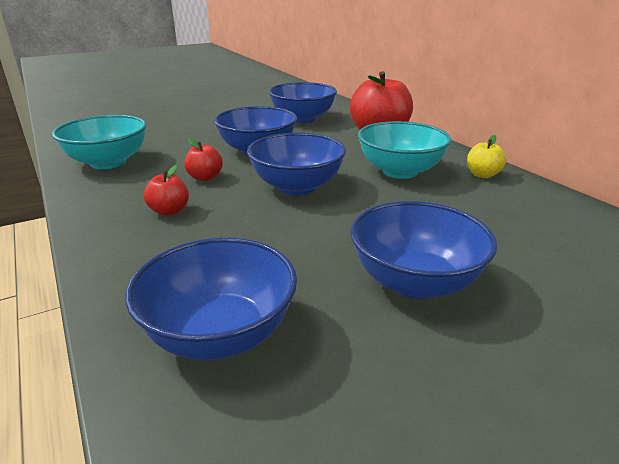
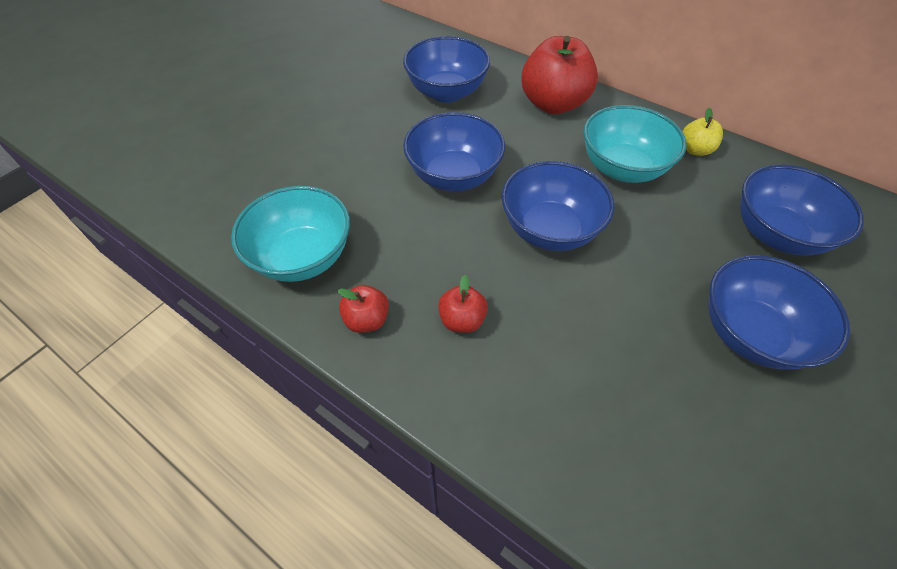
camera: 25 degrees left, 25 degrees up
blue bowl [125,237,297,360] -> blue bowl moved to [740,165,864,256]
red apple [184,139,223,181] -> red apple moved to [337,285,389,333]

